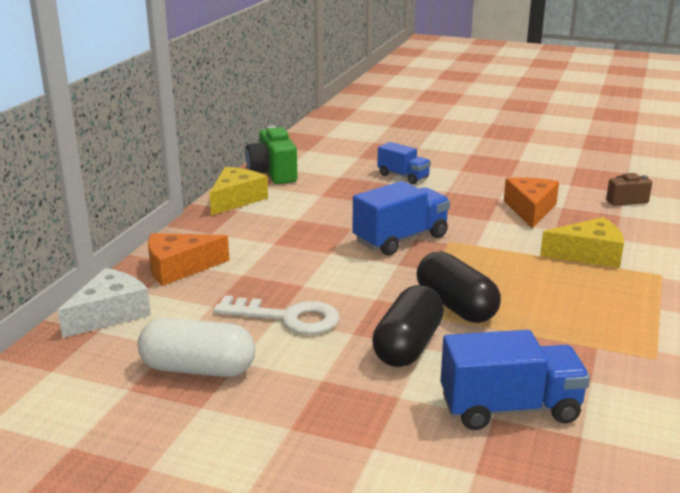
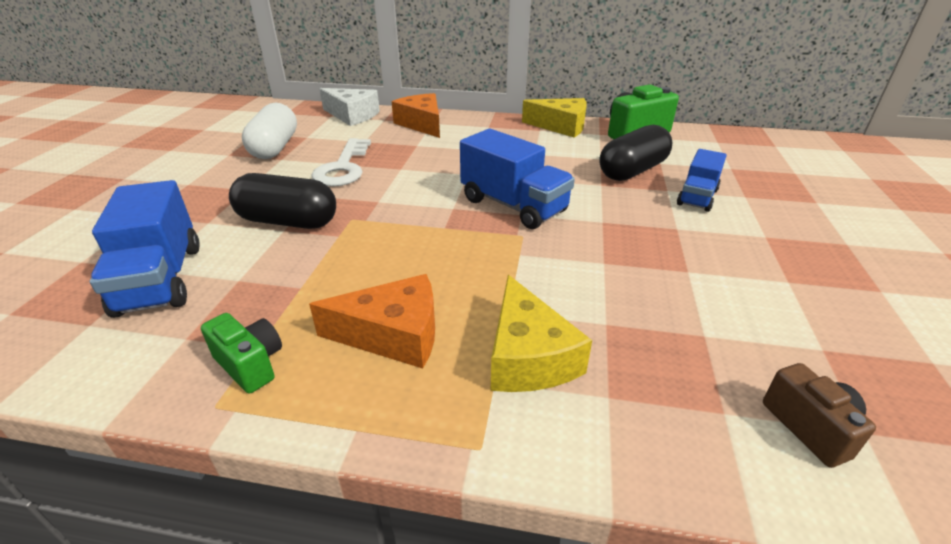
camera: 80 degrees right, 10 degrees up
black capsule [416,251,501,323] -> black capsule moved to [599,125,672,181]
orange cheese [504,178,559,229] -> orange cheese moved to [309,274,435,369]
none -> green camera [201,313,282,394]

